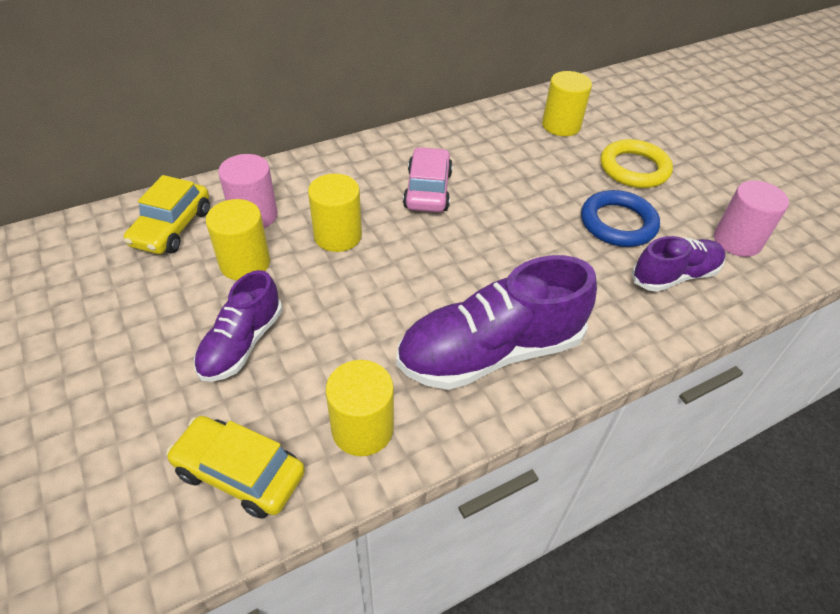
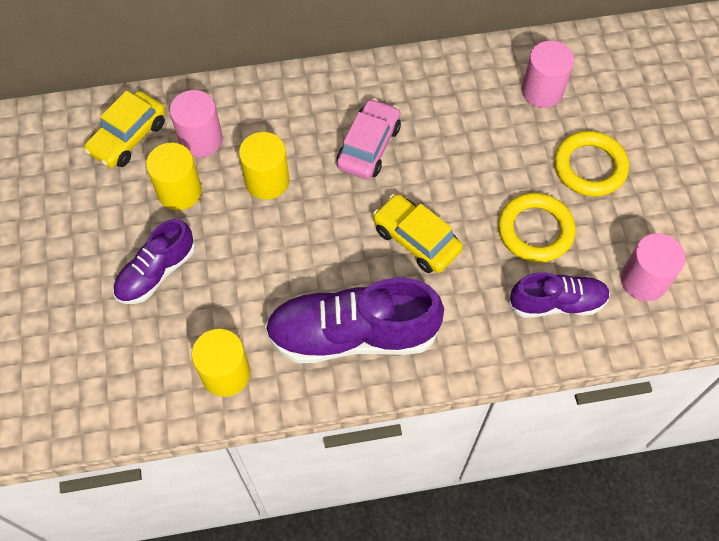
camera: 20 degrees right, 15 degrees up
yellow car [166,416,305,519] -> yellow car moved to [373,194,463,273]
yellow cylinder [542,71,592,136] -> pink cylinder [522,41,574,108]
blue ring [581,190,660,247] -> yellow ring [498,193,576,263]

